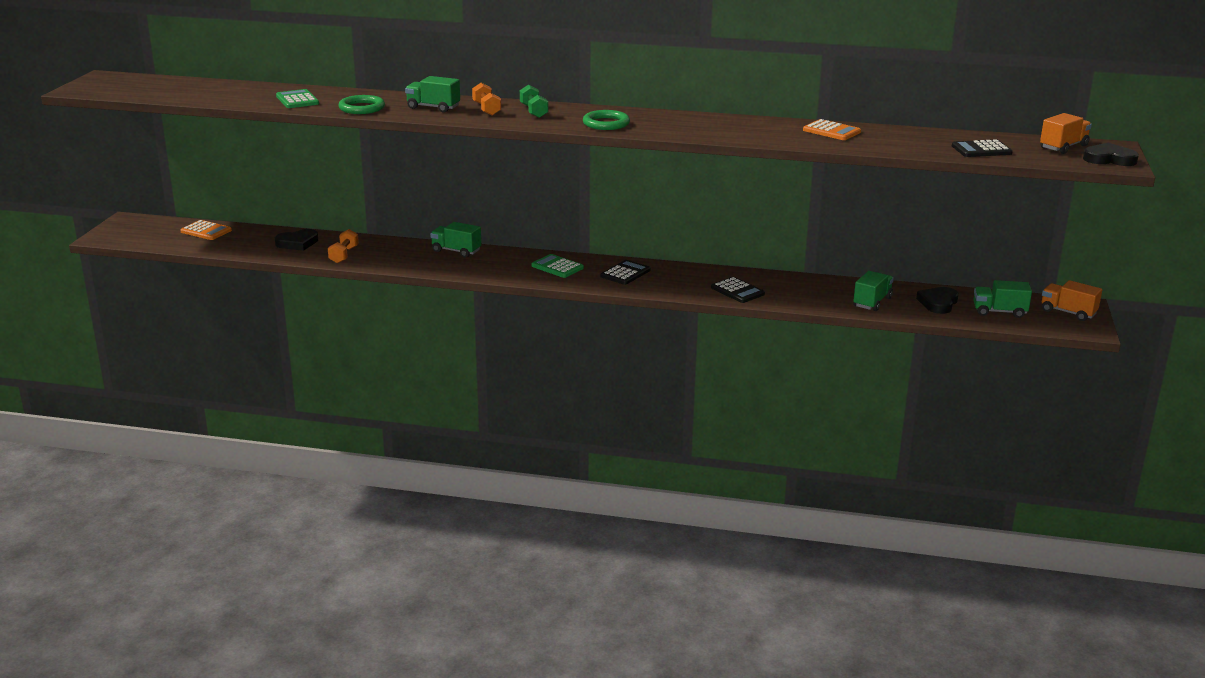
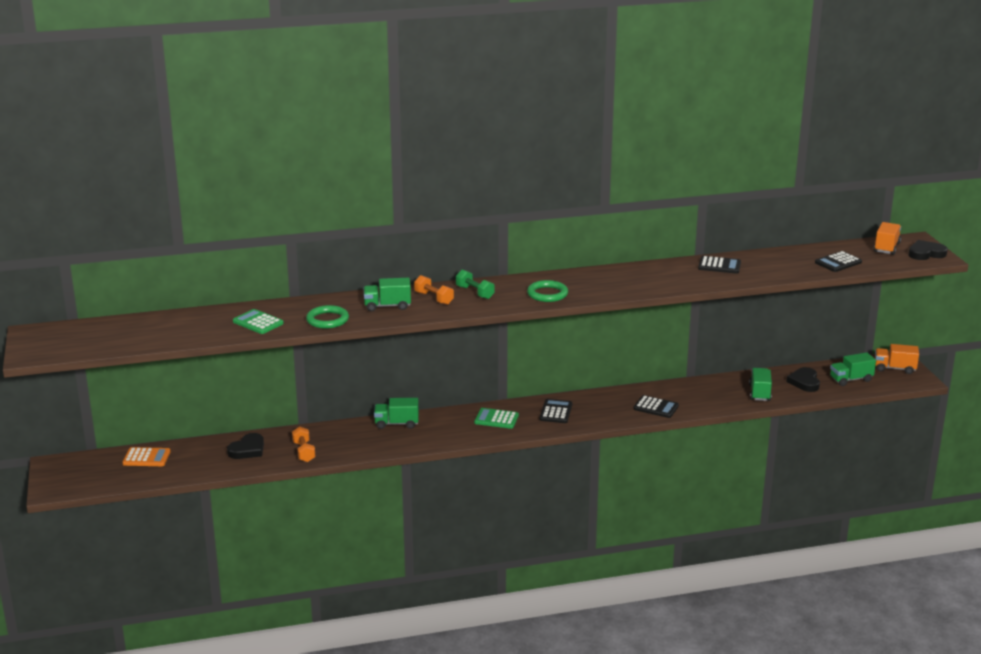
camera: 25 degrees left, 0 degrees up
orange calculator [803,119,861,140] -> black calculator [698,256,741,274]

